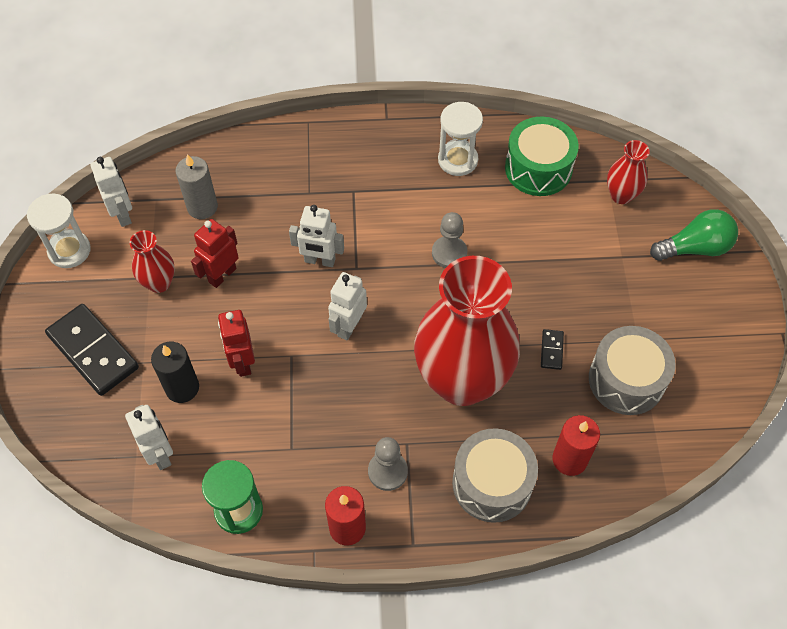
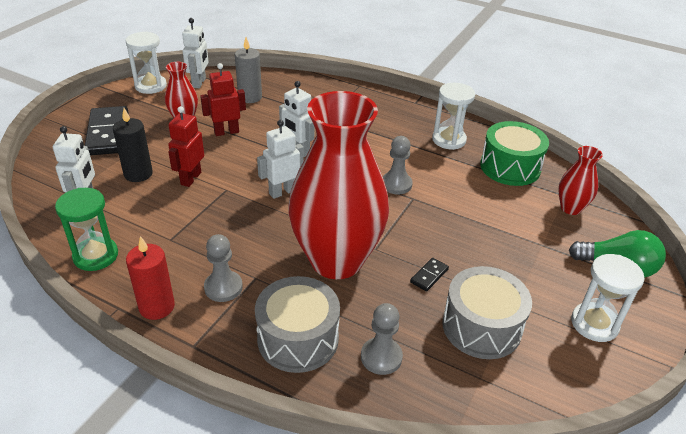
camera: 30 degrees right, 20 degrees down
red candle [552,415,600,476] -> grey pawn [361,303,403,375]
none -> white hourglass [571,254,645,342]

